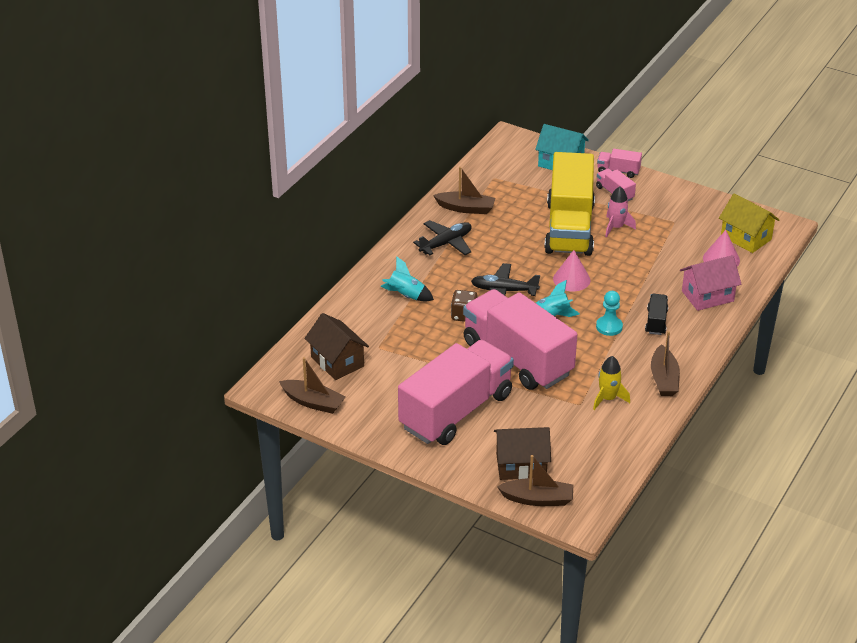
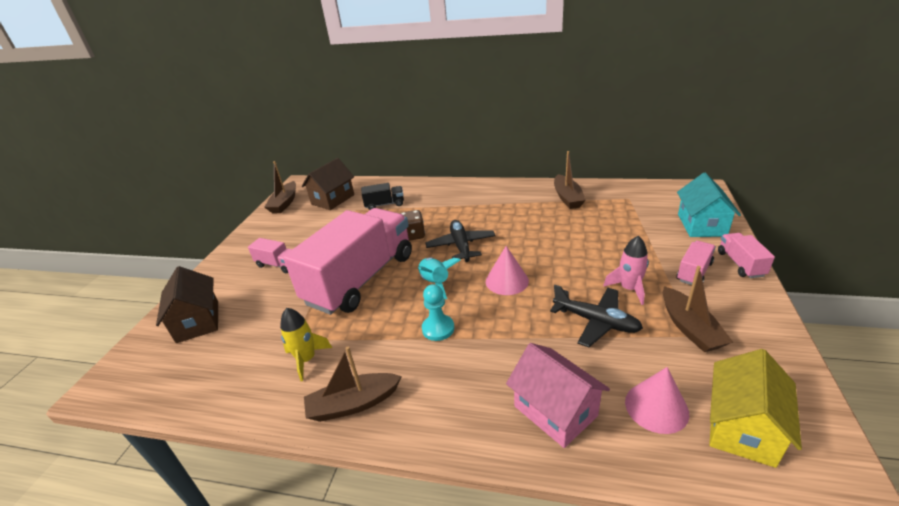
camera: 75 degrees right, 5 degrees down
turquoise rocket [380,256,434,301] -> none
pink truck [398,340,514,445] -> pink truck [248,238,292,273], size x0.40
black plane [413,220,472,255] -> black plane moved to [550,285,643,347]
brown boat [497,455,573,506] -> brown boat moved to [663,266,733,352]
yellow truck [544,152,595,256] -> none
black truck [645,294,668,335] -> black truck moved to [361,183,404,210]

